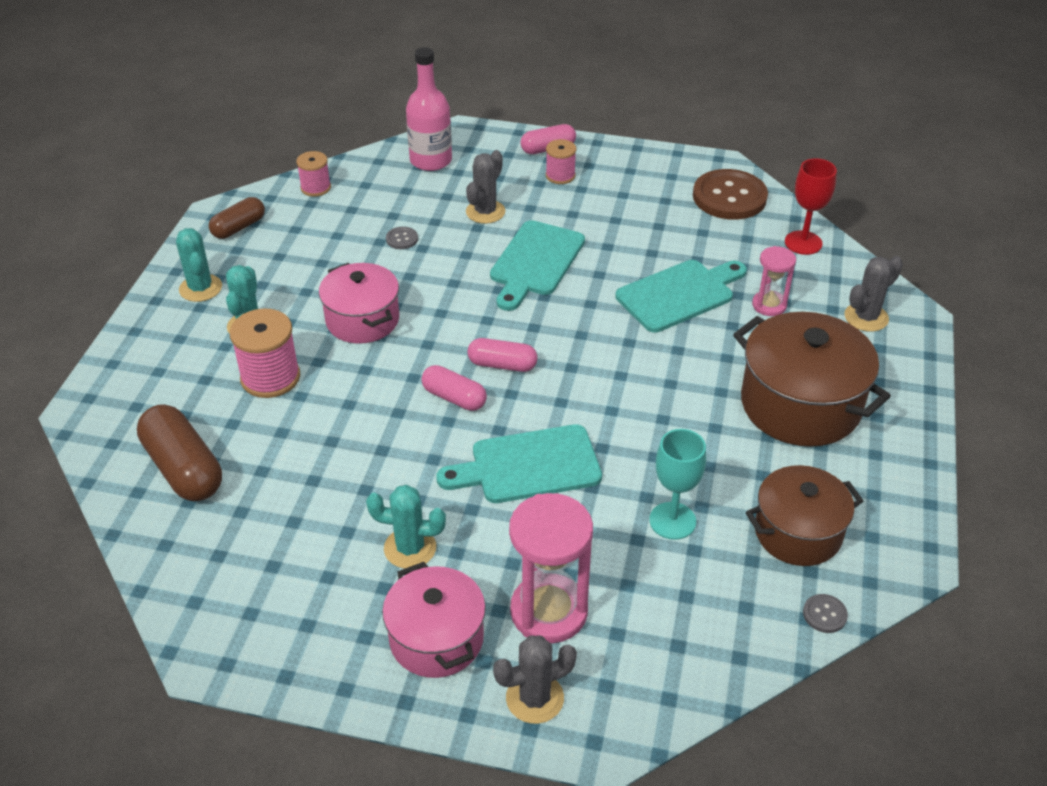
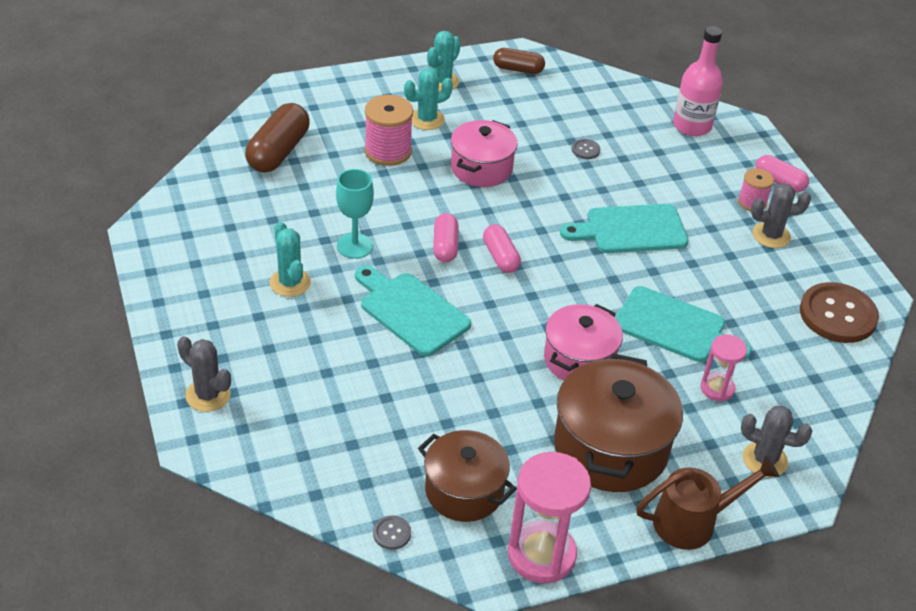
camera: 55 degrees right, 0 degrees up
pink spool [296,151,331,197] -> none
pink pot [382,562,486,678] -> pink pot moved to [544,304,623,381]
grey cactus [466,150,505,224] -> grey cactus moved to [751,183,811,248]
pink hourglass [509,493,593,643] -> pink hourglass moved to [508,452,591,583]
turquoise goblet [649,429,706,540] -> turquoise goblet moved to [336,169,374,259]
red goblet [785,158,837,255] -> none
none -> brown watering can [636,456,779,550]

